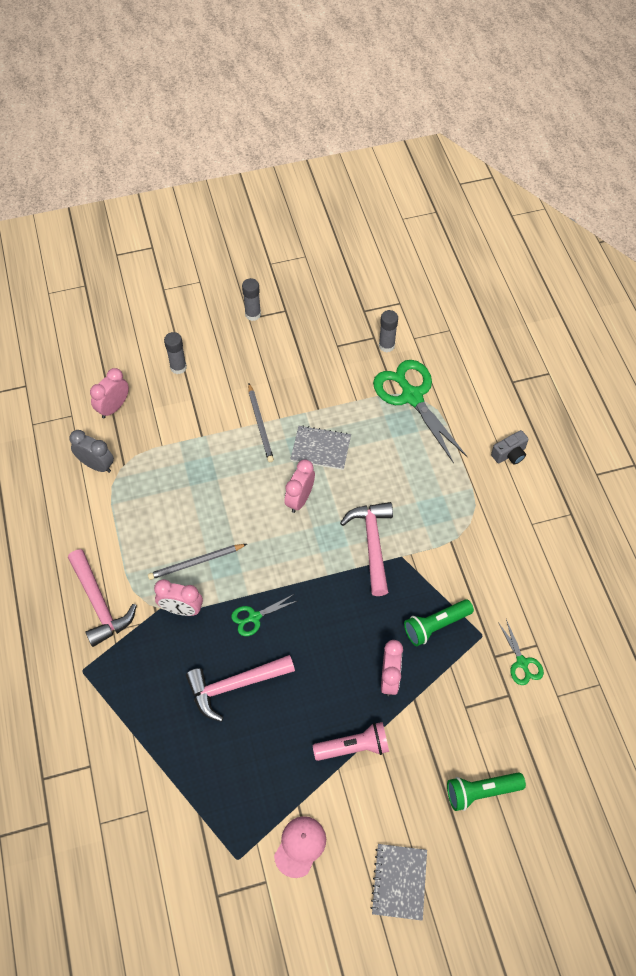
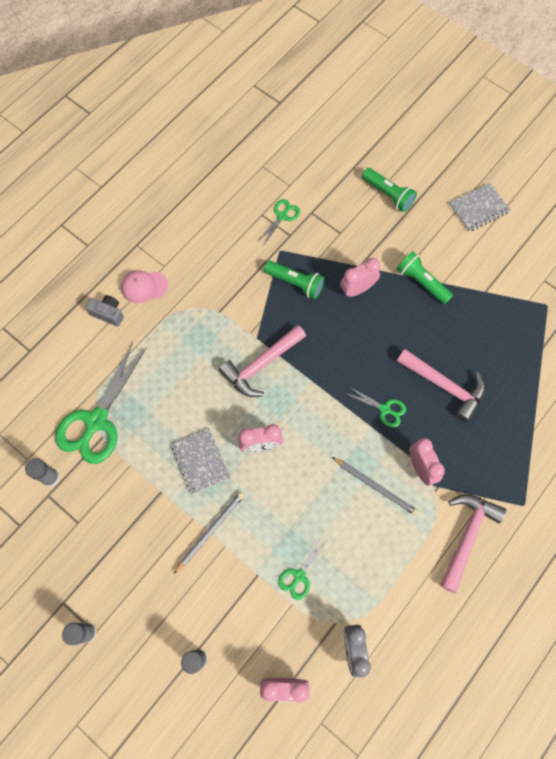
camera: 125 degrees left, 10 degrees up
pink cap [274,816,326,878] -> pink cap moved to [121,270,168,303]
pink flashlight [313,722,389,761] -> green flashlight [397,251,453,304]
none -> green scissors [278,537,328,600]

